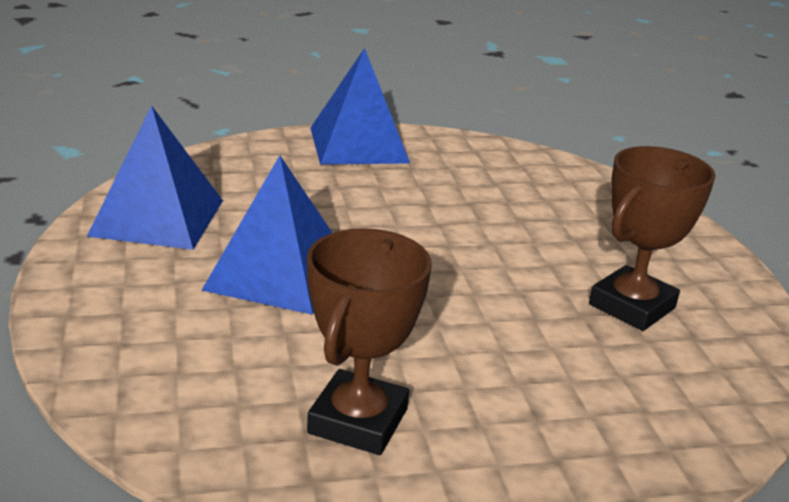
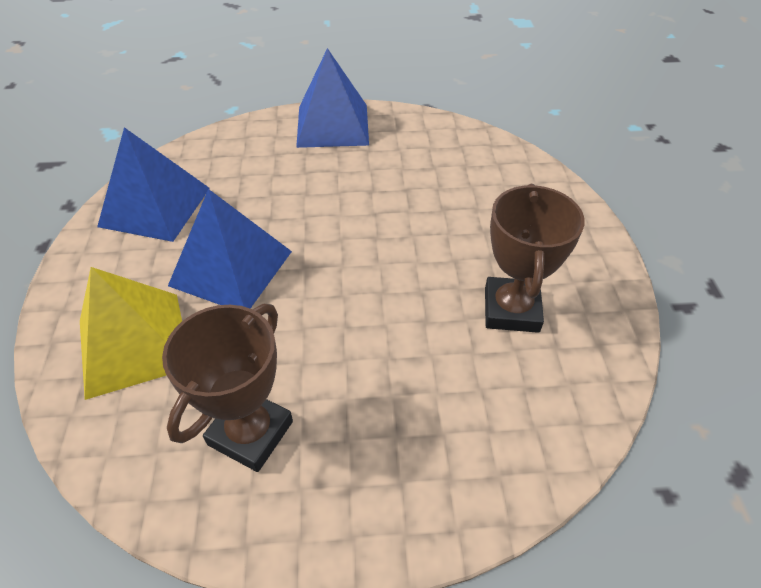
camera: 10 degrees right, 20 degrees up
brown trophy [589,146,716,331] -> brown trophy turned 45 degrees counterclockwise [485,184,585,333]
none -> yellow pyramid [80,267,182,400]

